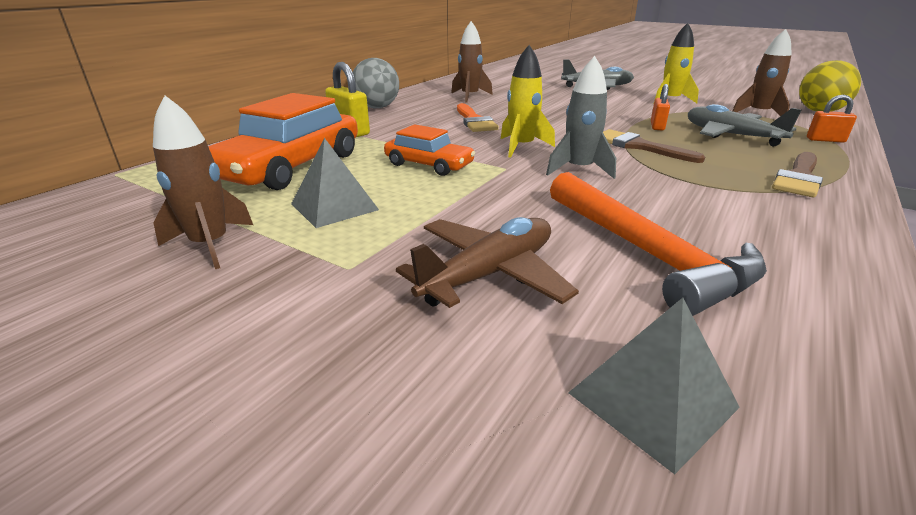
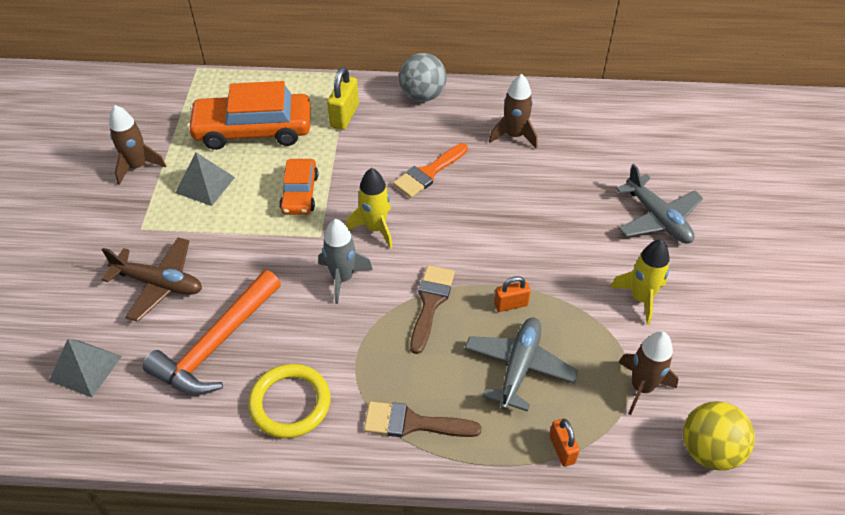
camera: 60 degrees right, 20 degrees up
none -> yellow ring [248,364,331,438]

